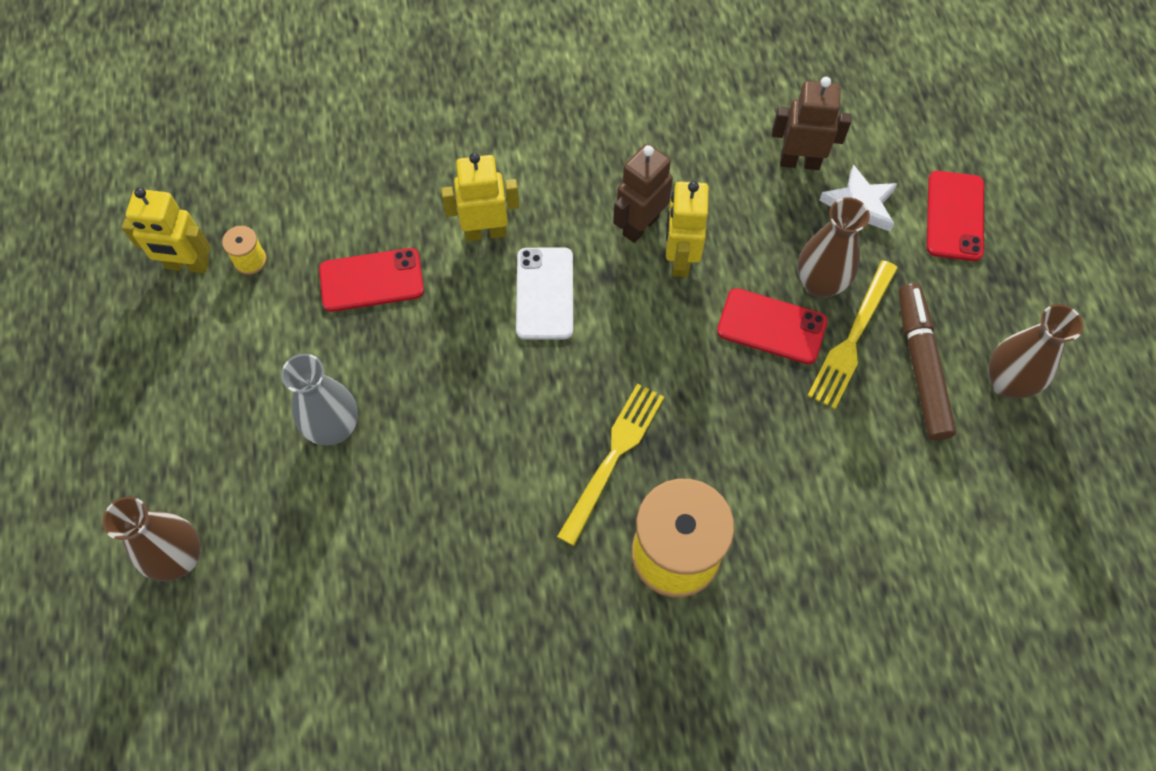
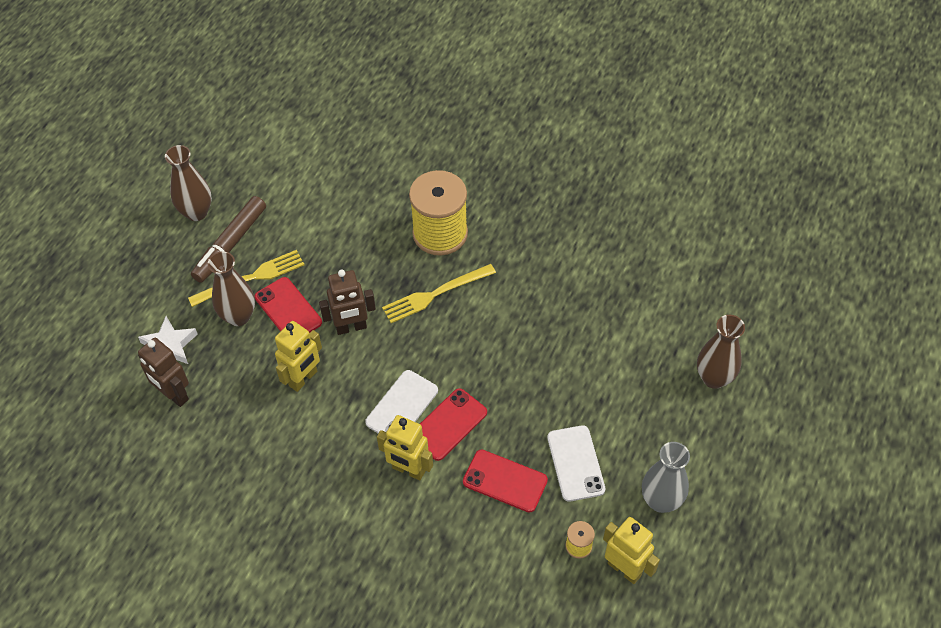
camera: 145 degrees left, 10 degrees down
grey vase [281,354,358,445] -> grey vase moved to [642,442,690,513]
brown robot [613,144,673,243] -> brown robot moved to [319,270,376,335]
red phone [927,171,984,261] -> red phone moved to [420,388,487,461]
none -> white phone [547,425,605,502]

